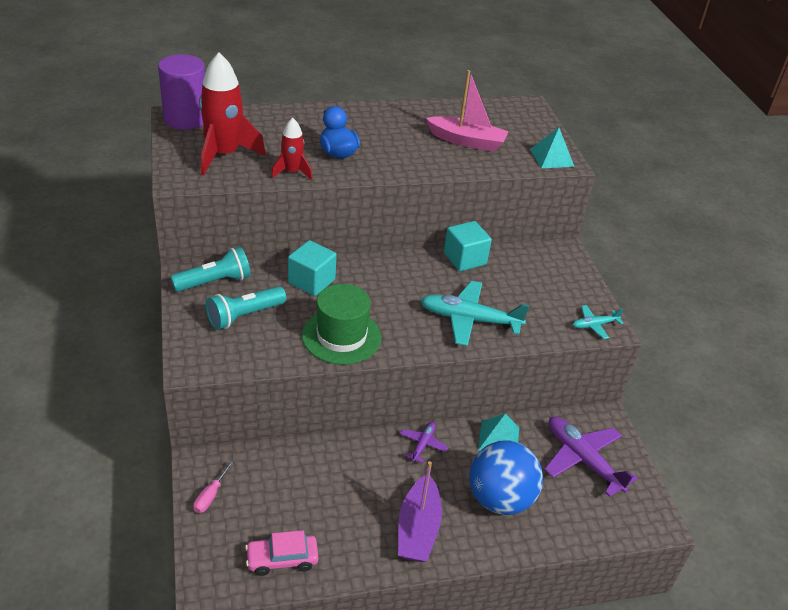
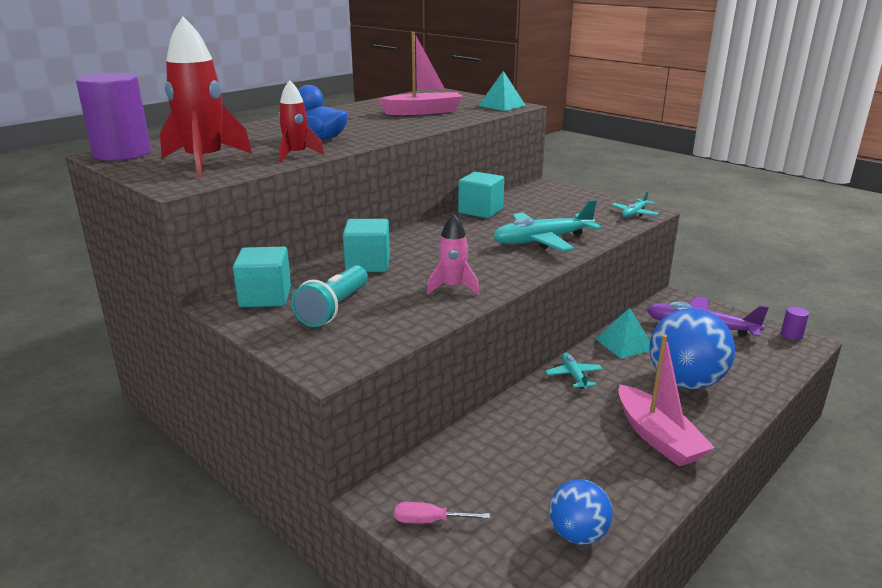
camera: 30 degrees left, 15 degrees down
turquoise flashlight [171,247,251,292] -> turquoise cube [233,247,291,307]
pink screwdriver [193,460,234,513] -> pink screwdriver turned 105 degrees clockwise [395,502,490,523]
pink car [245,530,319,576] -> blue ball [549,479,613,545]
green hat [302,284,381,365] -> pink rocket [427,213,479,295]
purple boat [398,461,442,562] -> pink boat [618,335,715,467]
purple plane [400,422,449,463] -> turquoise plane [545,352,603,389]
none -> purple cylinder [781,307,809,340]

